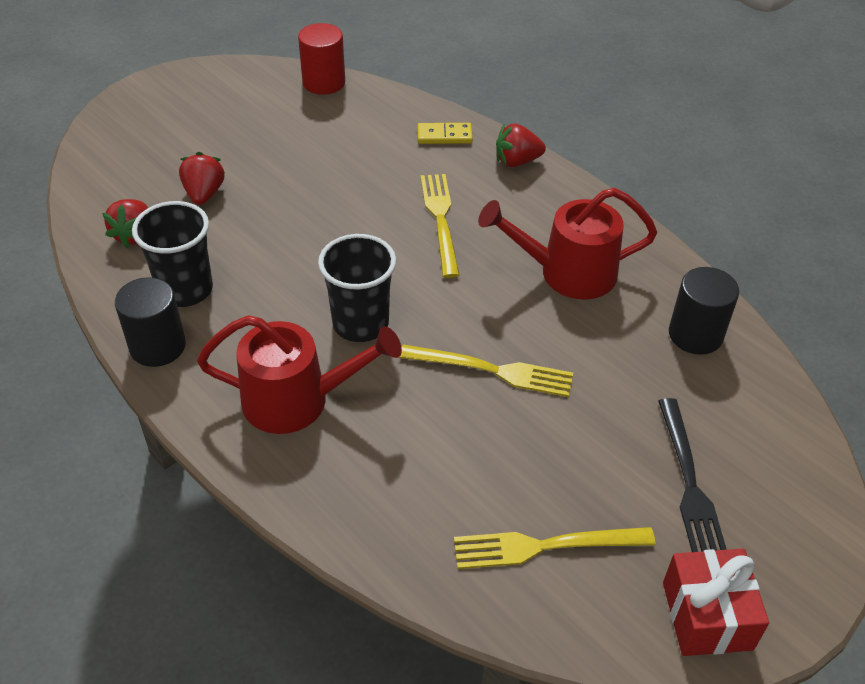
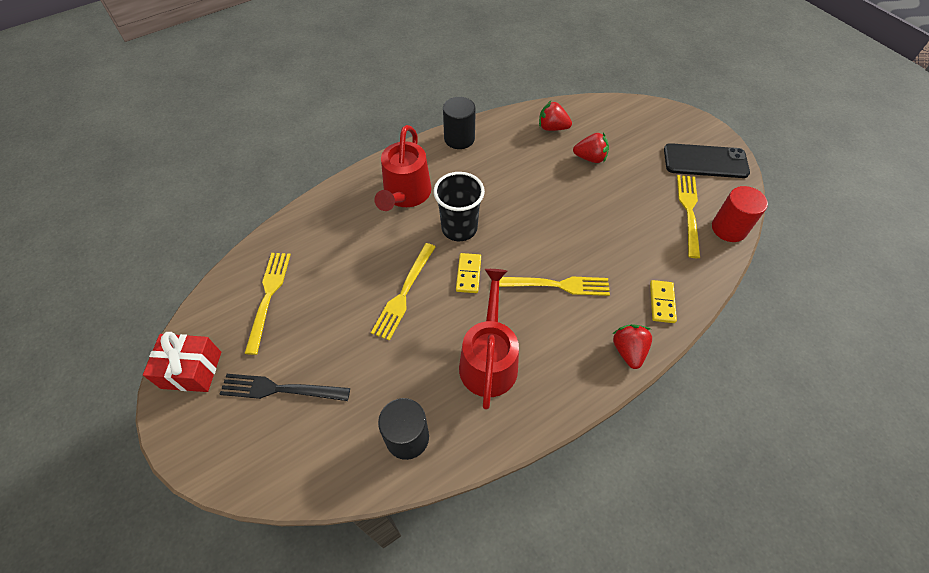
camera: 100 degrees right, 10 degrees up
black cup [132,201,213,307] -> none
none -> yellow domino [456,253,481,293]
none -> black phone [664,143,750,178]
none -> yellow fork [677,175,700,258]

